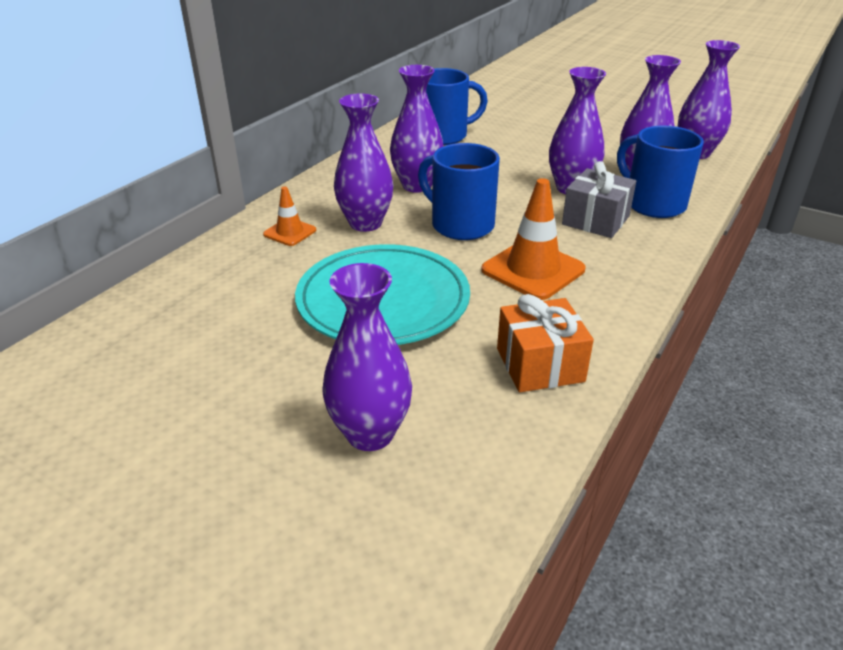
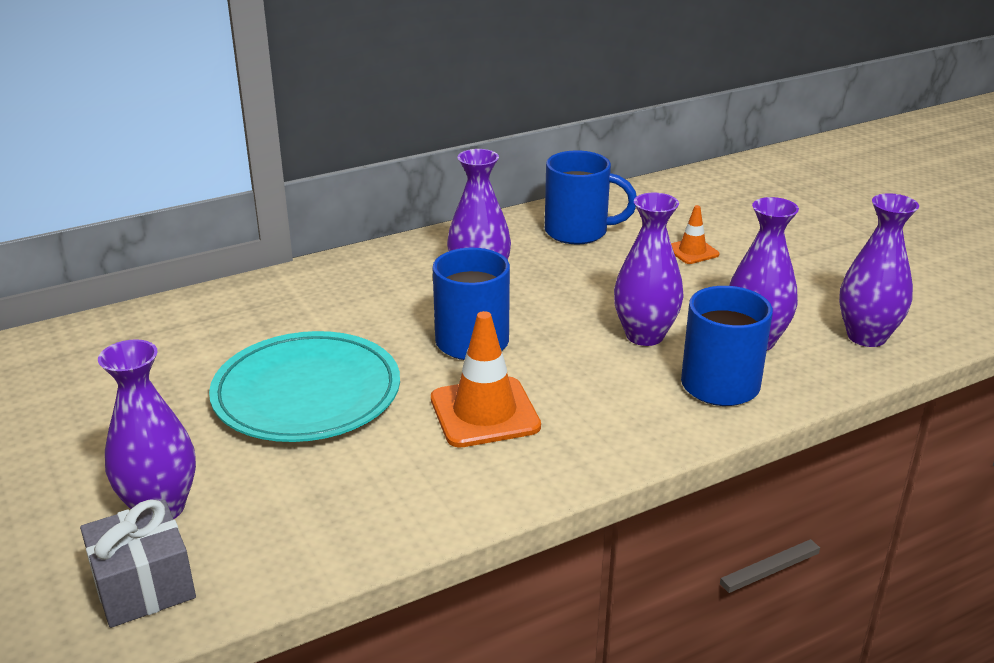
camera: 30 degrees right, 5 degrees down
orange traffic cone [263,186,316,246] -> orange traffic cone moved to [671,205,719,264]
purple vase [334,93,393,232] -> none
orange gift [497,294,594,392] -> none
grey gift [562,161,636,238] -> grey gift moved to [80,499,196,628]

